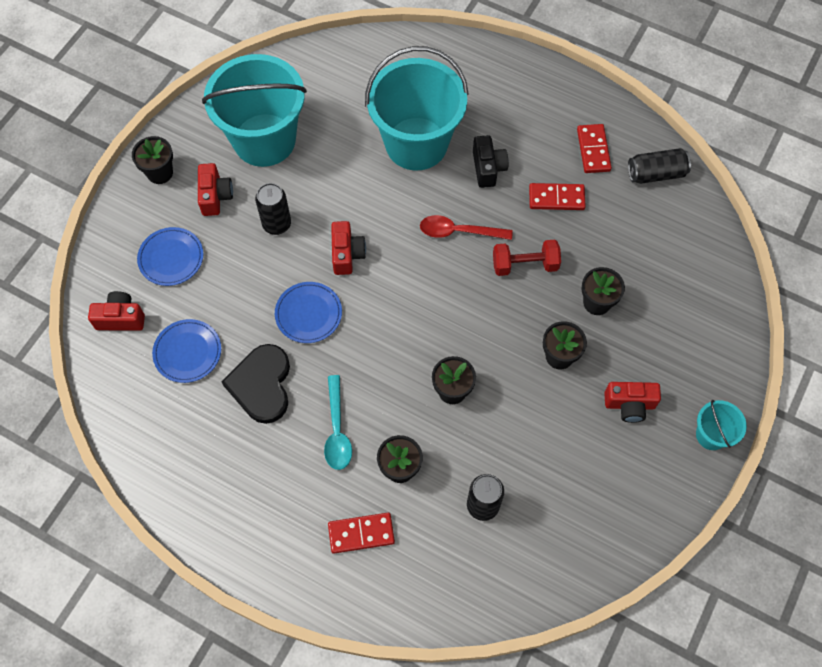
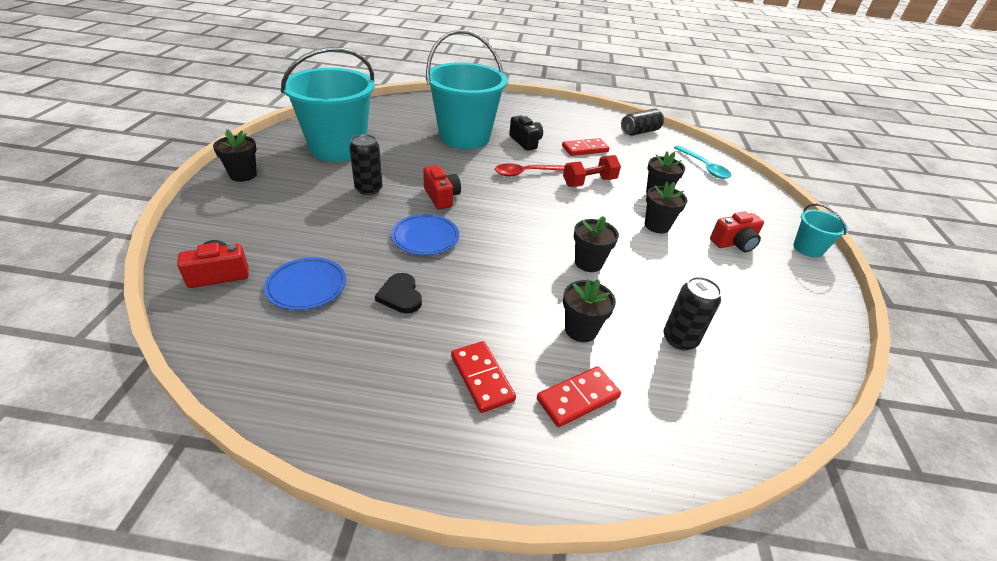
camera: 25 degrees left, 25 degrees down
blue plate [137,227,203,286] -> none
red camera [198,163,233,216] -> none
black heart [222,344,290,424] -> black heart [375,273,422,313], size x0.59
turquoise spoon [324,375,352,470] -> turquoise spoon moved to [674,145,732,179]
red domino [577,124,612,173] -> red domino moved to [451,341,516,413]

